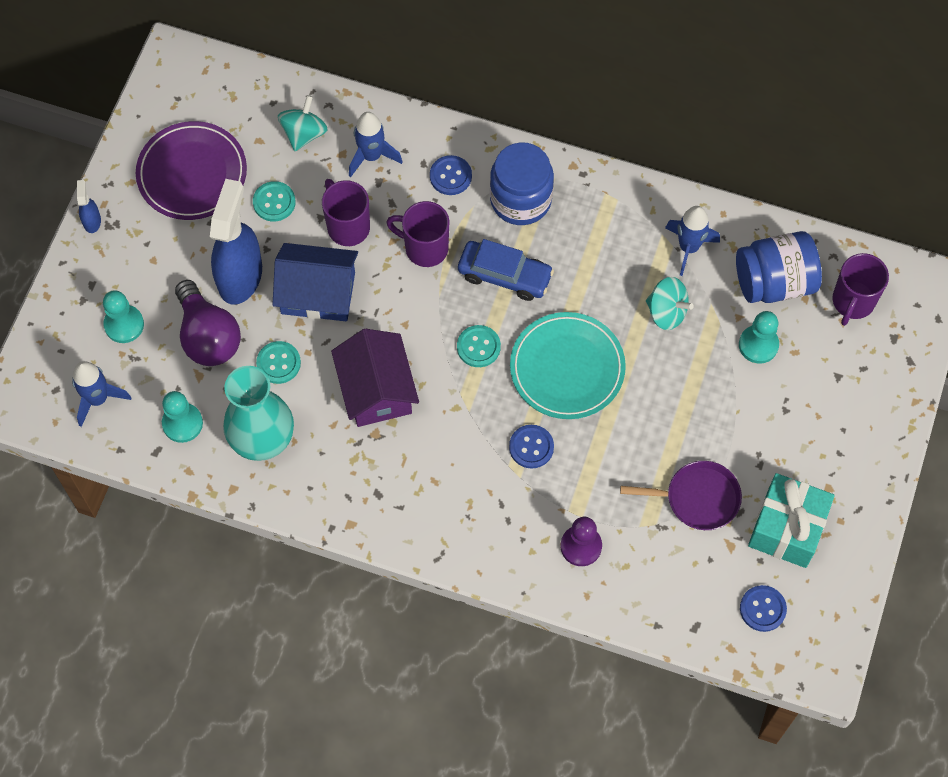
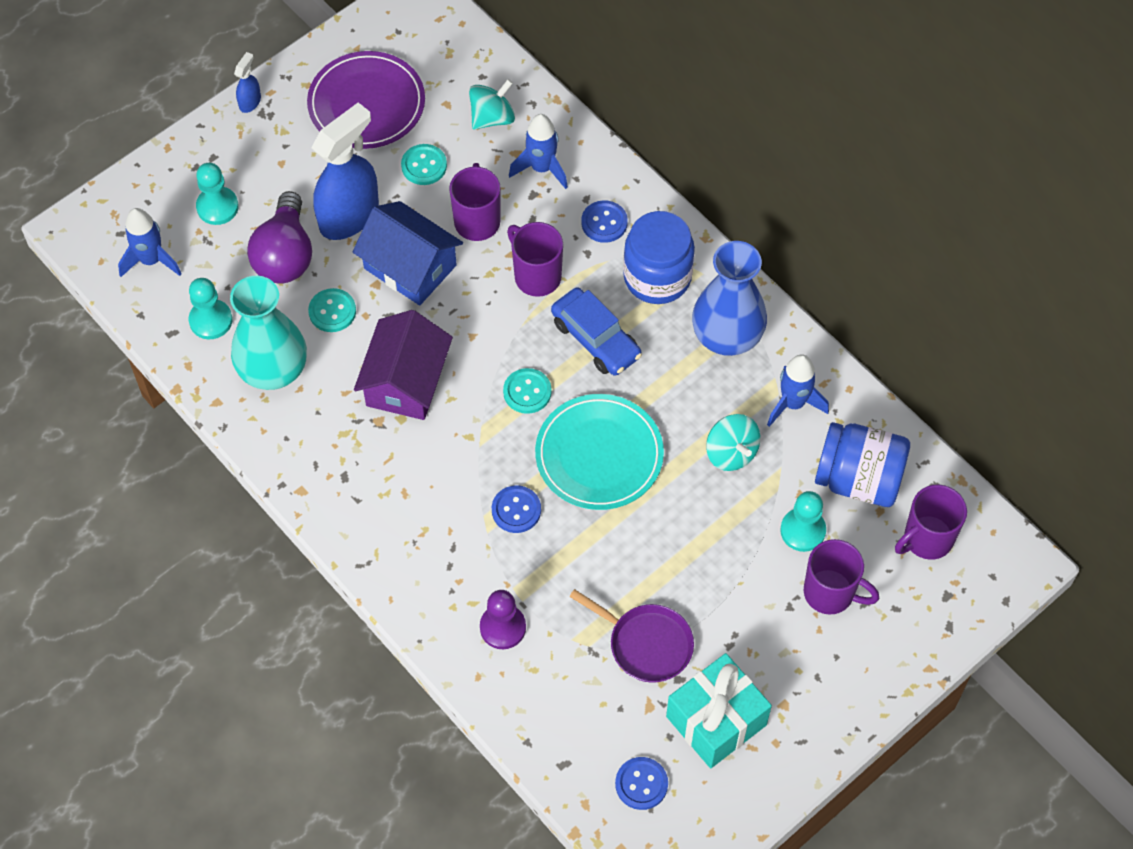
camera: 30 degrees right, 5 degrees down
none -> blue vase [692,241,767,356]
none -> purple mug [804,539,879,615]

